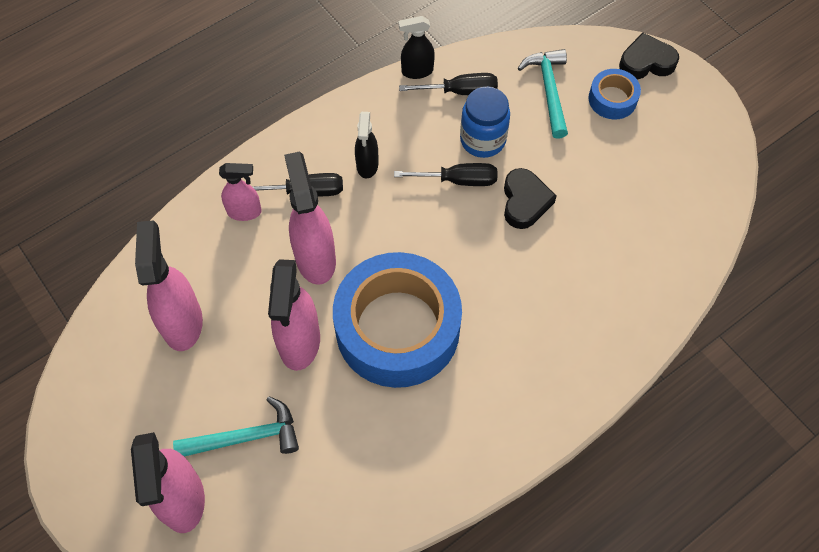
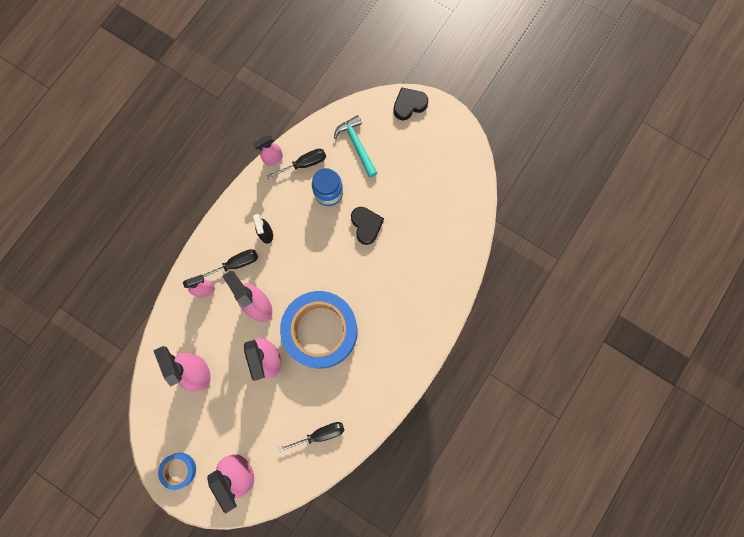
camera: 20 degrees left, 15 degrees up
turquoise hammer [173,396,299,457] -> none
black screwdriver [394,163,497,186] -> black screwdriver moved to [278,422,345,452]
black spray bottle [398,16,435,79] -> pink spray bottle [253,136,283,166]
blue tape [588,69,641,119] -> blue tape moved to [158,453,196,490]

